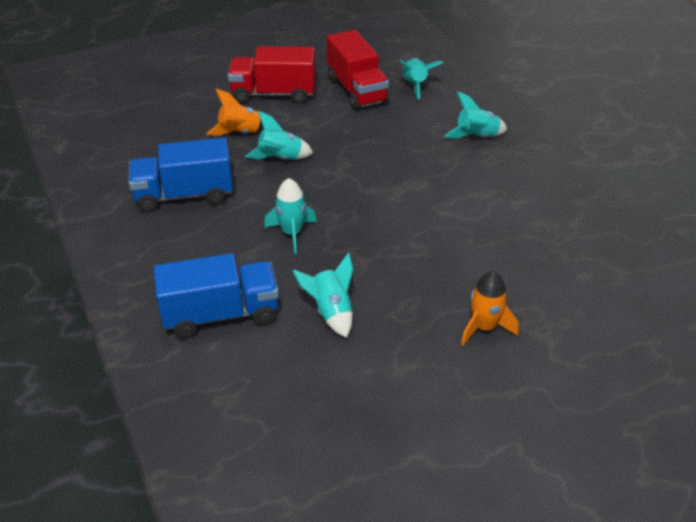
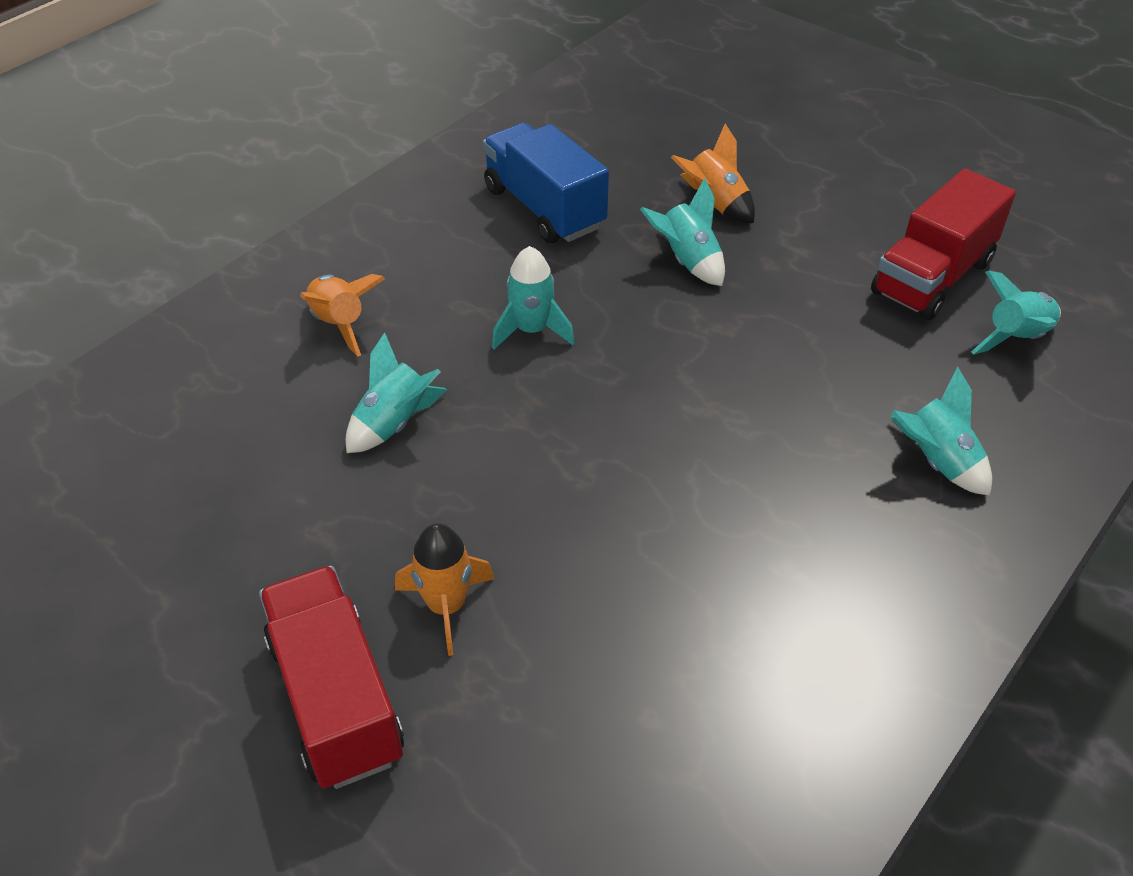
camera: 65 degrees right, 5 degrees up
blue truck [154,253,279,338] -> orange rocket [300,274,385,357]
red truck [228,46,316,104] -> red truck moved to [259,566,404,789]

